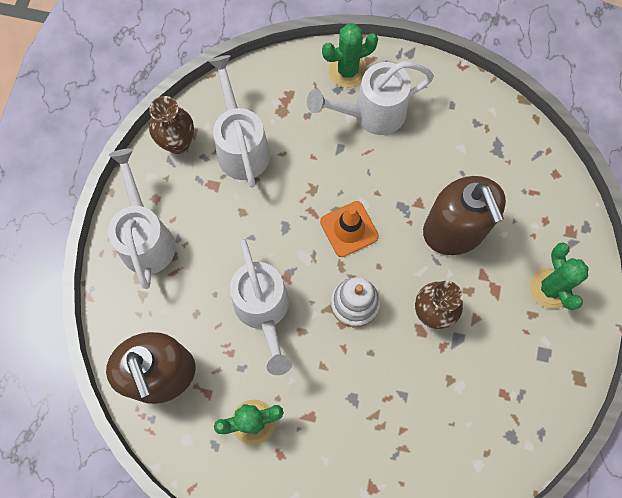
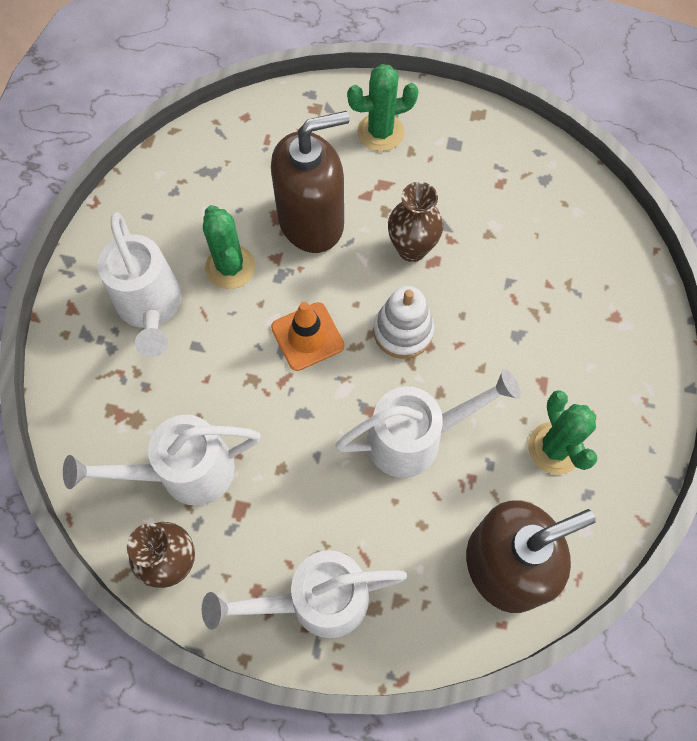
camera: 90 degrees left, 5 degrees down
green cactus [322,24,378,88] -> green cactus moved to [203,205,255,289]

